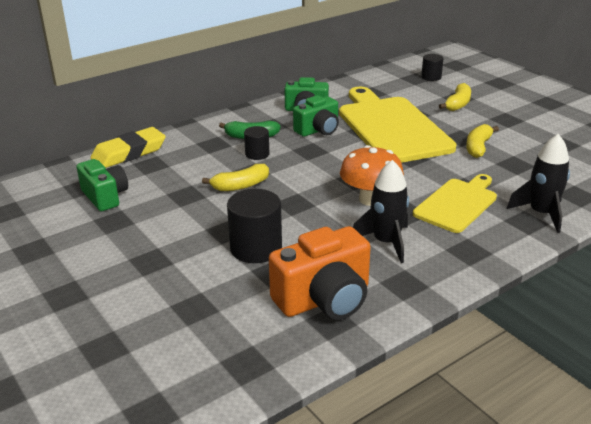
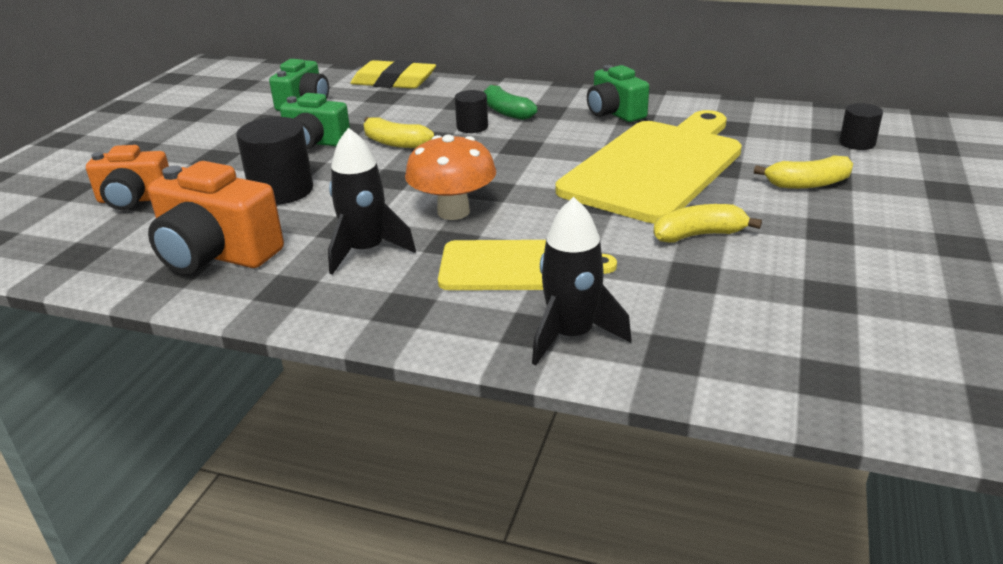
camera: 55 degrees right, 0 degrees up
green camera [293,95,339,137] -> green camera moved to [280,93,350,150]
none -> orange camera [86,145,169,210]

